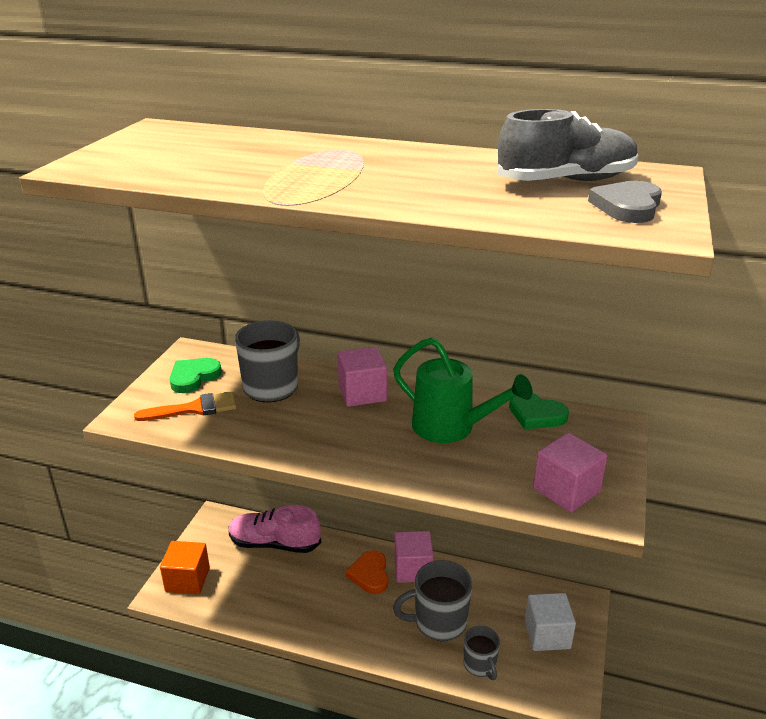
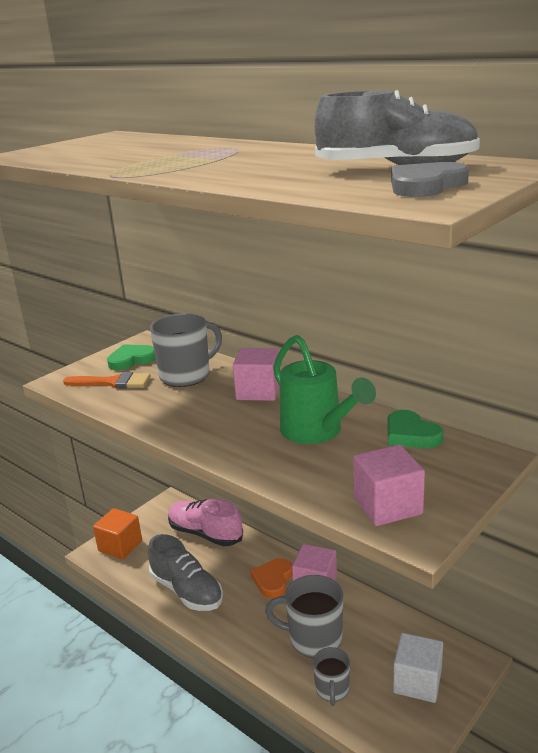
camera: 25 degrees right, 5 degrees down
none -> grey shoe [148,534,223,611]

